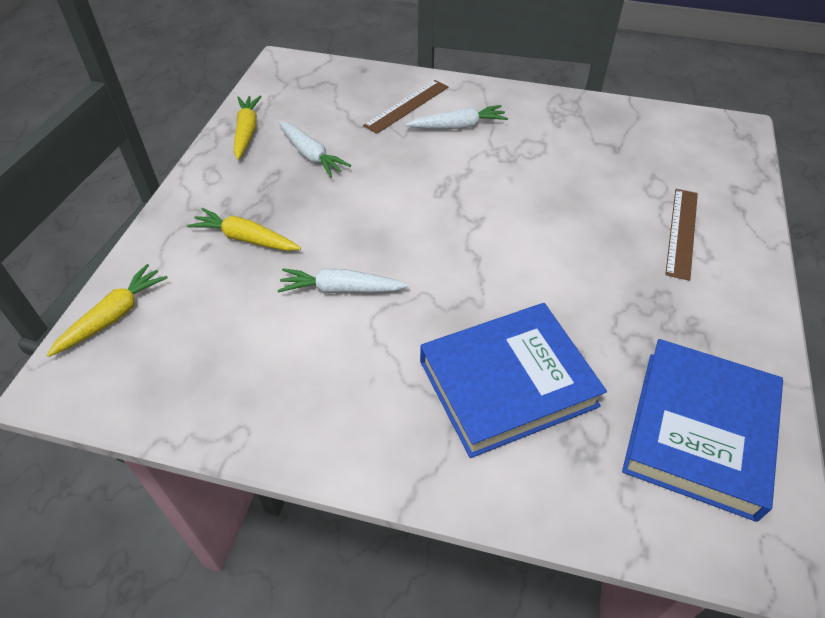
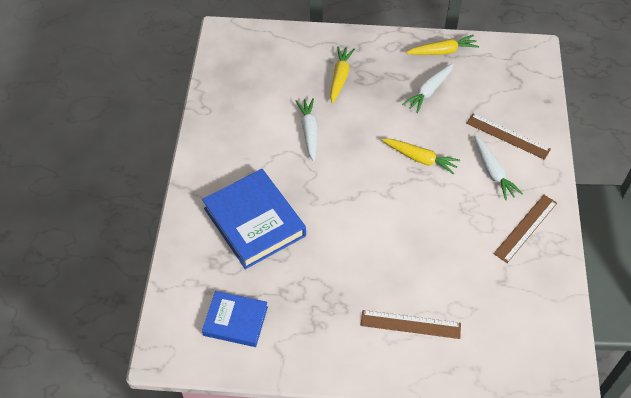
camera: 80 degrees right, 5 degrees up
yellow carrot [47,264,168,357] -> yellow carrot moved to [382,139,460,175]
blue book [622,339,783,522] -> blue book [202,291,268,347], size x0.60
none -> brown ruler [494,195,557,263]

